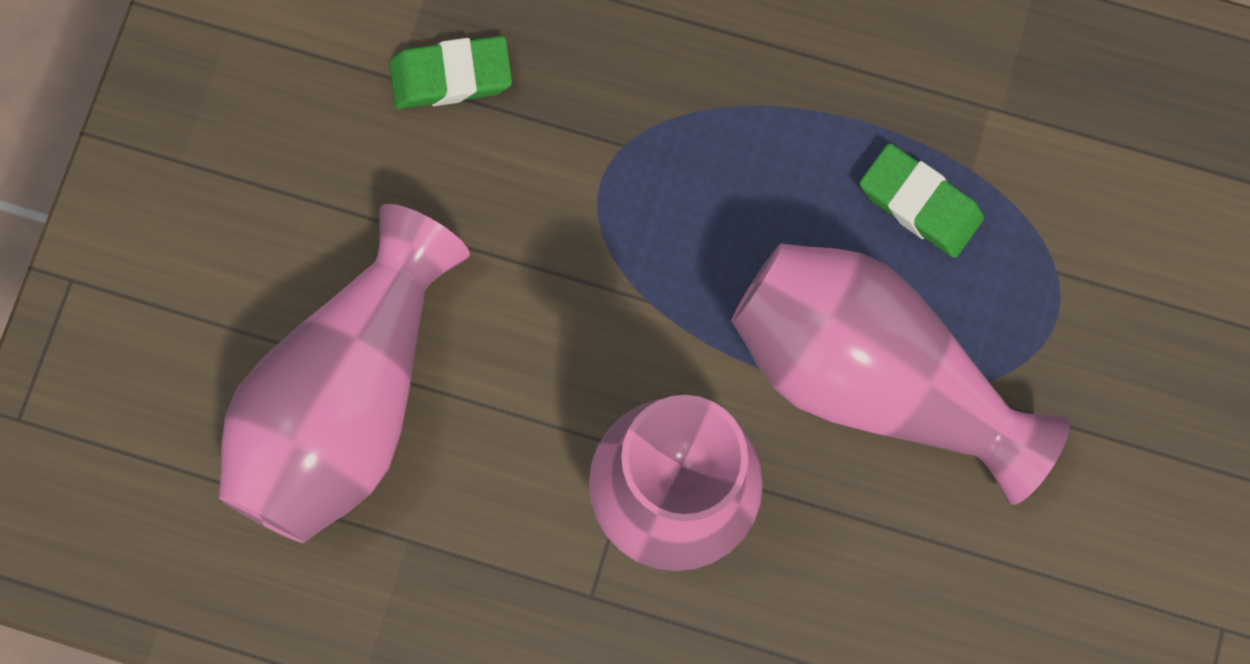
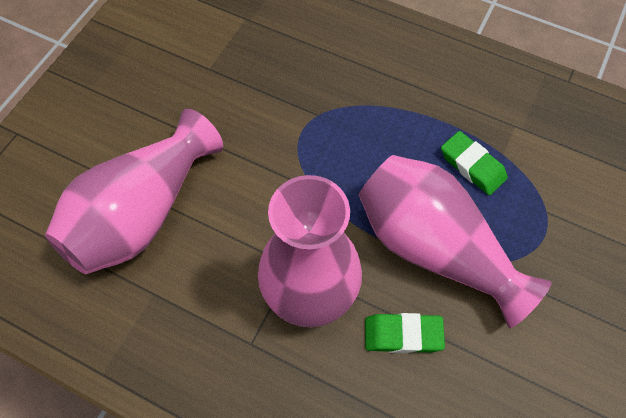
camera: 10 degrees right, 15 degrees down
green eraser [389,36,512,109] -> green eraser moved to [365,313,445,353]

